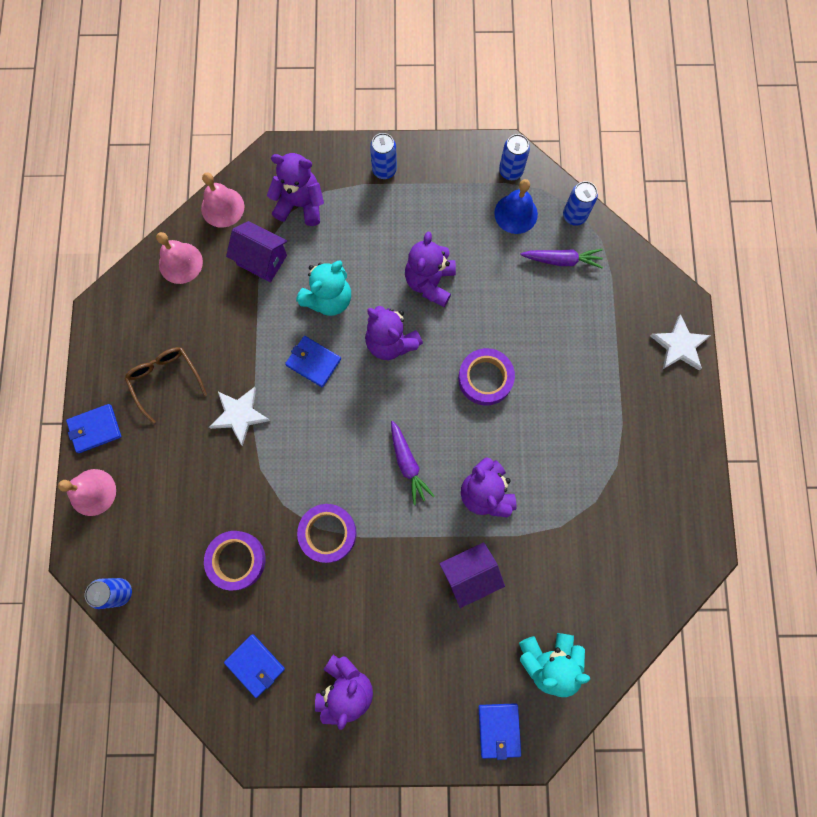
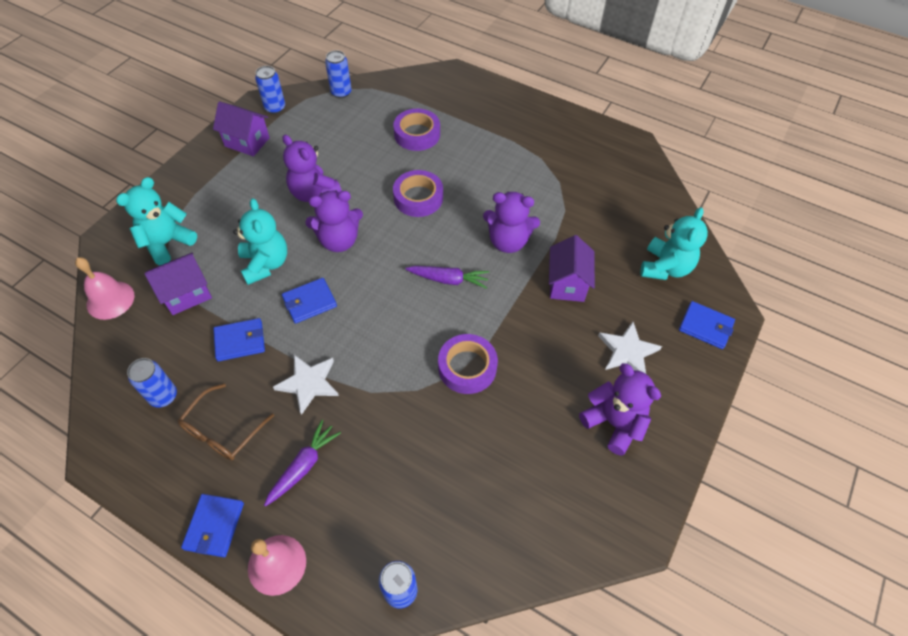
camera: 60 degrees left, 20 degrees down
brown glasses [125,347,207,424] -> brown glasses turned 60 degrees counterclockwise [178,383,274,460]
pink bell [156,232,203,284] -> none
purple tape [204,531,266,590] -> purple tape moved to [393,109,440,151]
blue wallet [224,634,285,698] -> blue wallet moved to [213,318,265,361]
purple teddy bear [267,153,324,226] -> turquoise teddy bear [116,177,197,265]
blue can [370,133,397,179] -> blue can moved to [127,358,177,408]
blue bell [494,179,538,234] -> none
purple carrot [520,249,603,268] -> purple carrot moved to [264,420,341,507]
white star [650,314,711,370] -> white star moved to [598,322,662,374]
none -> purple house [213,101,270,156]

